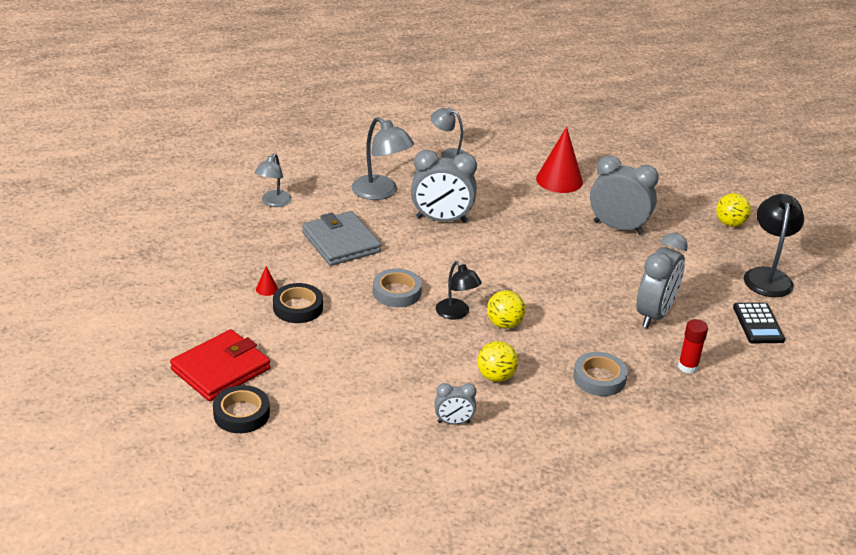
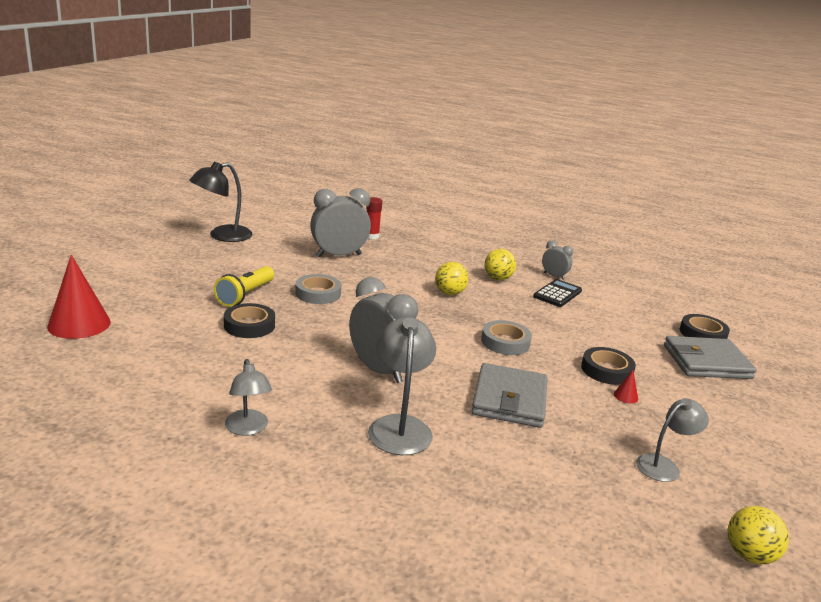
camera: 140 degrees left, 10 degrees down
red wallet [170,329,270,401] -> grey wallet [664,336,757,379]
grey lamp [254,153,292,207] -> grey lamp moved to [636,398,709,482]
black lamp [436,261,482,320] -> none
red cone [536,127,583,193] -> red cone moved to [47,255,111,339]
grey tape [573,352,628,396] -> grey tape moved to [295,274,341,304]
grey clock [590,155,659,235] -> yellow flashlight [214,266,274,307]
yellow ball [716,193,751,227] -> yellow ball moved to [728,506,789,564]
black calculator [733,302,785,344] -> black calculator moved to [533,279,582,307]
none -> black tape [224,303,275,338]

